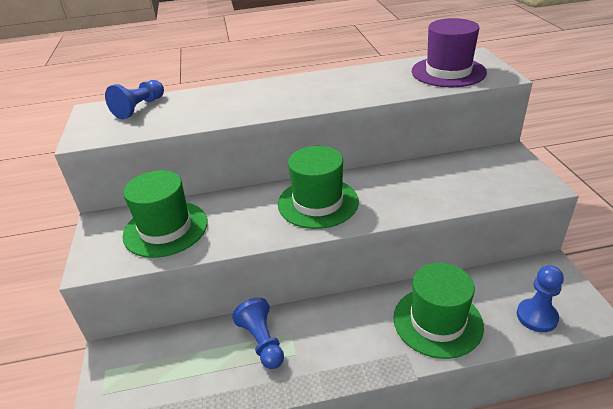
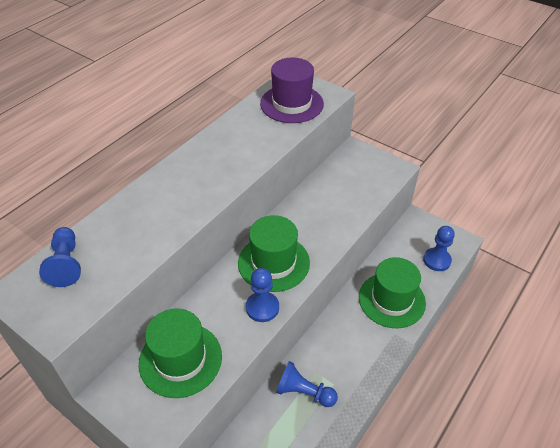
camera: 45 degrees left, 10 degrees up
none -> blue pawn [246,268,279,322]

